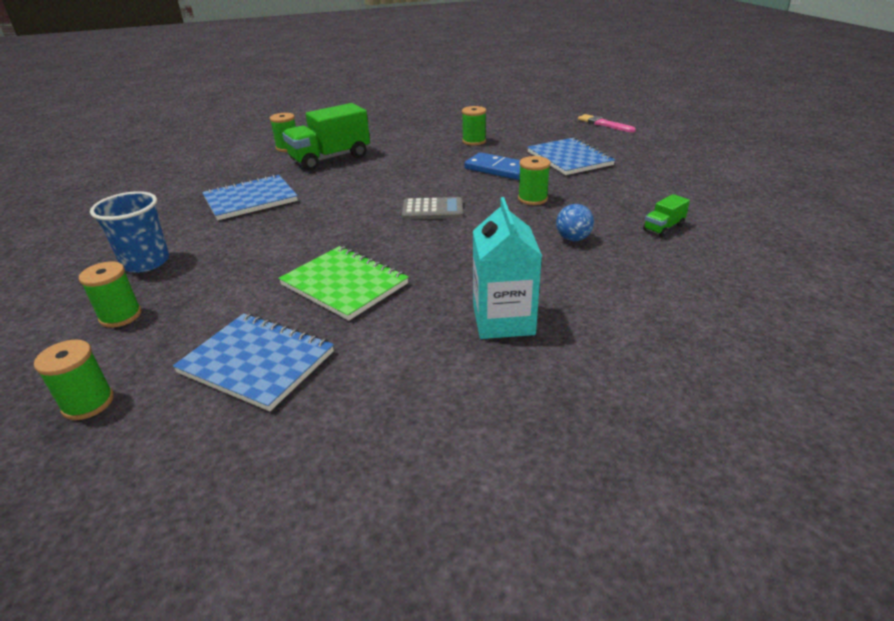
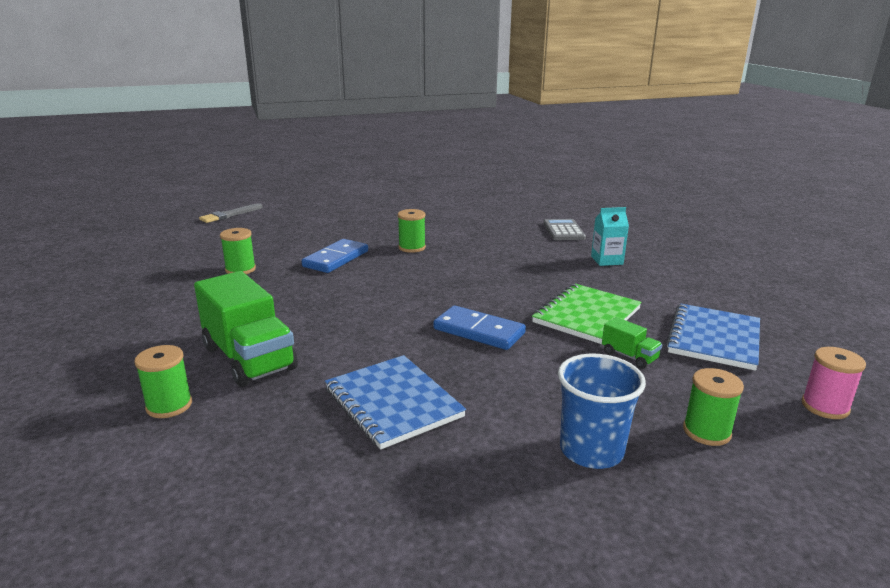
camera: 95 degrees left, 10 degrees down
green spool [34,340,114,420] -> pink spool [801,347,866,419]
grey calculator [402,197,463,220] -> grey calculator moved to [544,219,586,240]
turquoise carton [473,197,542,339] -> turquoise carton [591,207,629,266], size x0.66
blue notebook [527,137,615,175] -> none
blue ball [556,204,594,241] -> none
pink brush [578,114,636,132] -> grey brush [199,203,262,223]
green truck [643,194,690,237] -> green truck moved to [602,317,662,369]
none -> blue domino [433,305,526,350]

